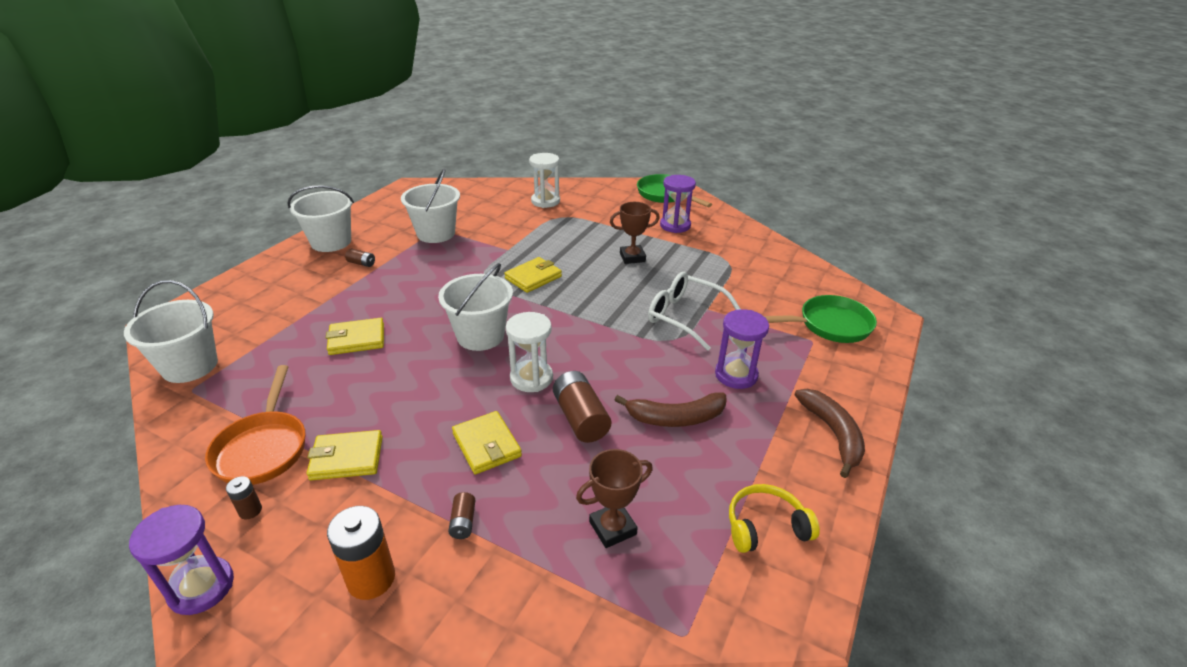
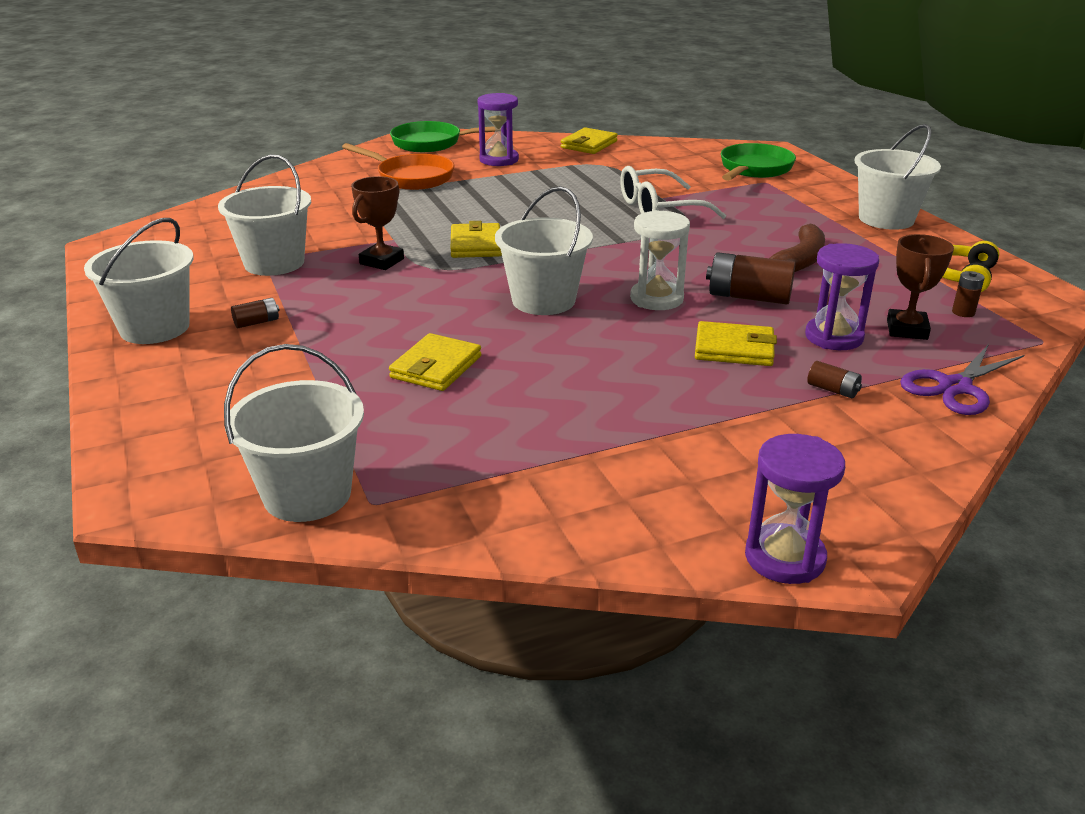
camera: 50 degrees left, 5 degrees down
orange pan [205,365,306,485] -> orange pan moved to [342,143,454,190]
brown battery [226,476,262,519] -> brown battery moved to [952,271,985,317]
yellow wallet [306,430,383,480] -> yellow wallet moved to [561,127,618,154]
orange battery [327,506,395,600] -> none
white hourglass [529,153,560,208] -> none
brown trophy [610,202,660,264] -> brown trophy moved to [351,176,404,270]
purple hourglass [715,309,769,389] -> purple hourglass moved to [805,243,879,350]
brown banana [795,389,865,478] -> white bucket [855,124,941,230]
none -> purple scissors [900,344,1025,415]

